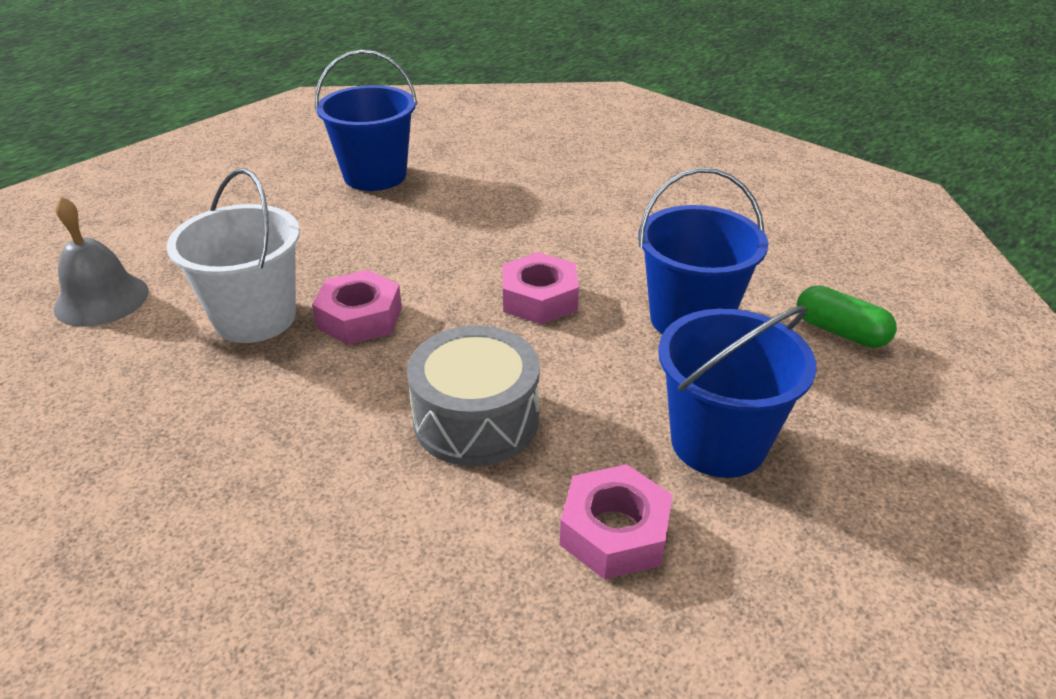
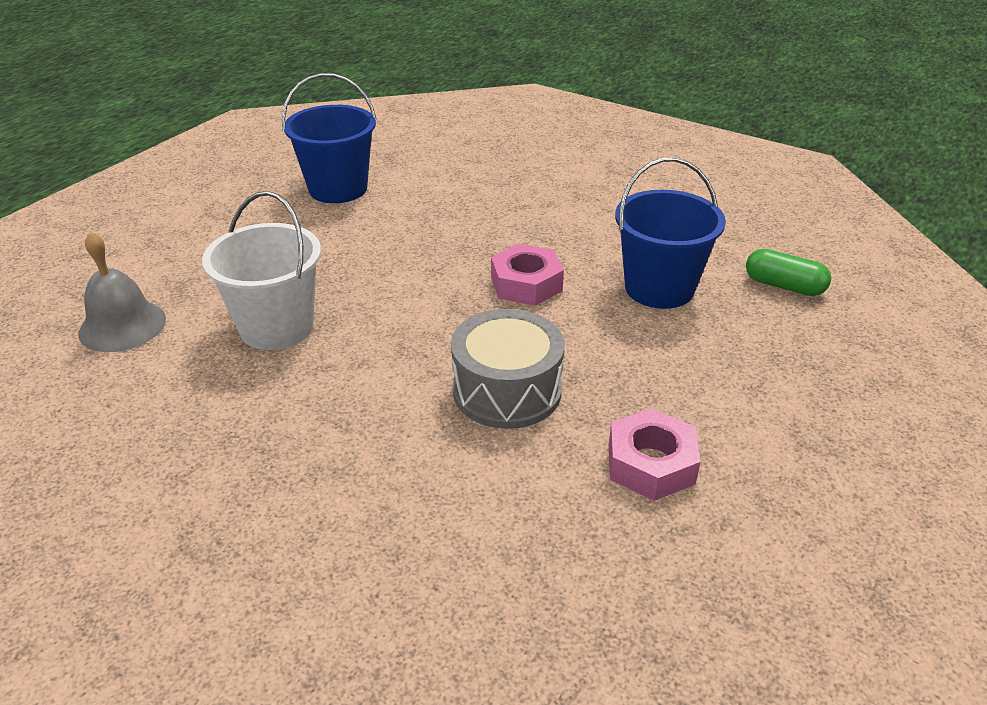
camera: 10 degrees left, 0 degrees up
pink nut [312,270,402,345] -> none
blue bucket [658,306,816,478] -> none

